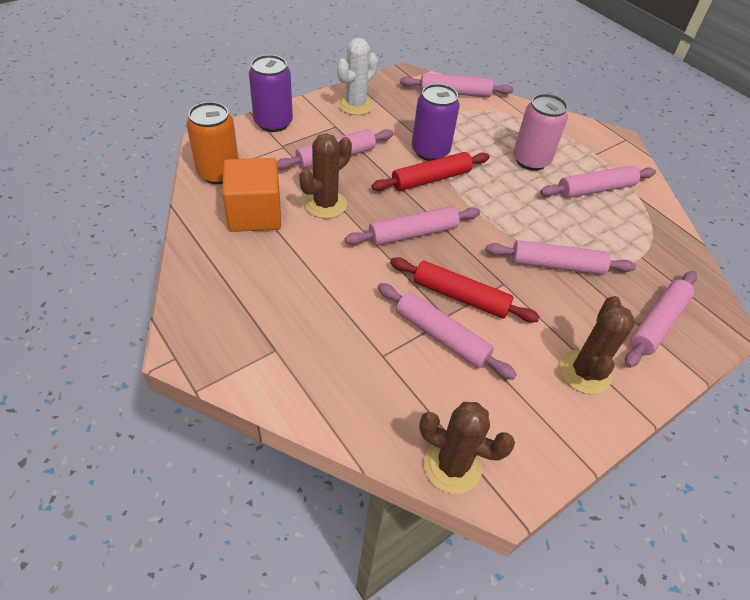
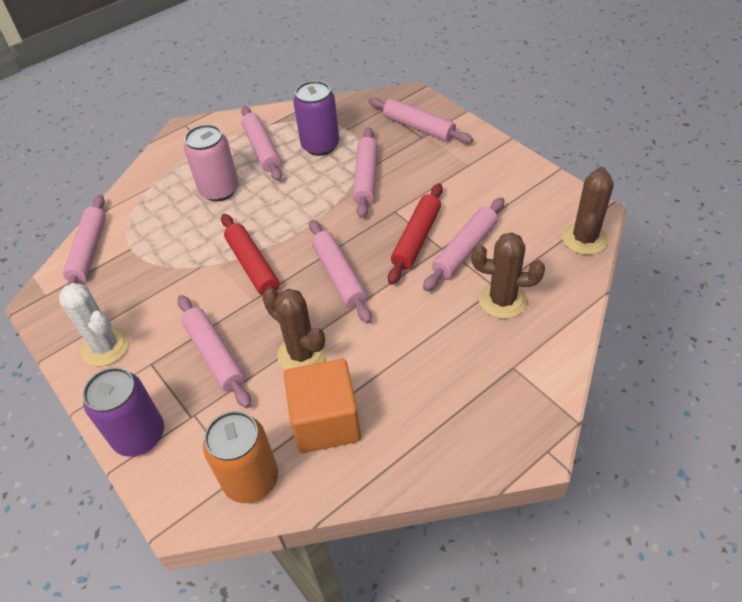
camera: 85 degrees left, 0 degrees up
purple can [412,84,460,161] -> purple can moved to [293,81,339,156]
brown cactus [560,296,635,394] -> brown cactus moved to [471,233,545,319]

